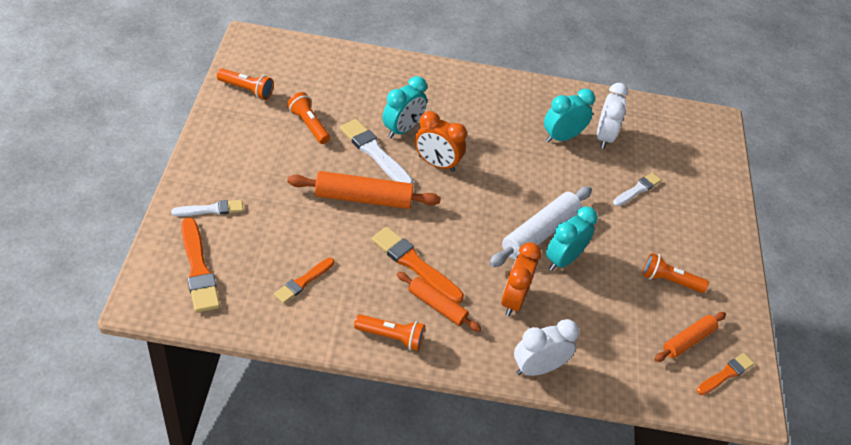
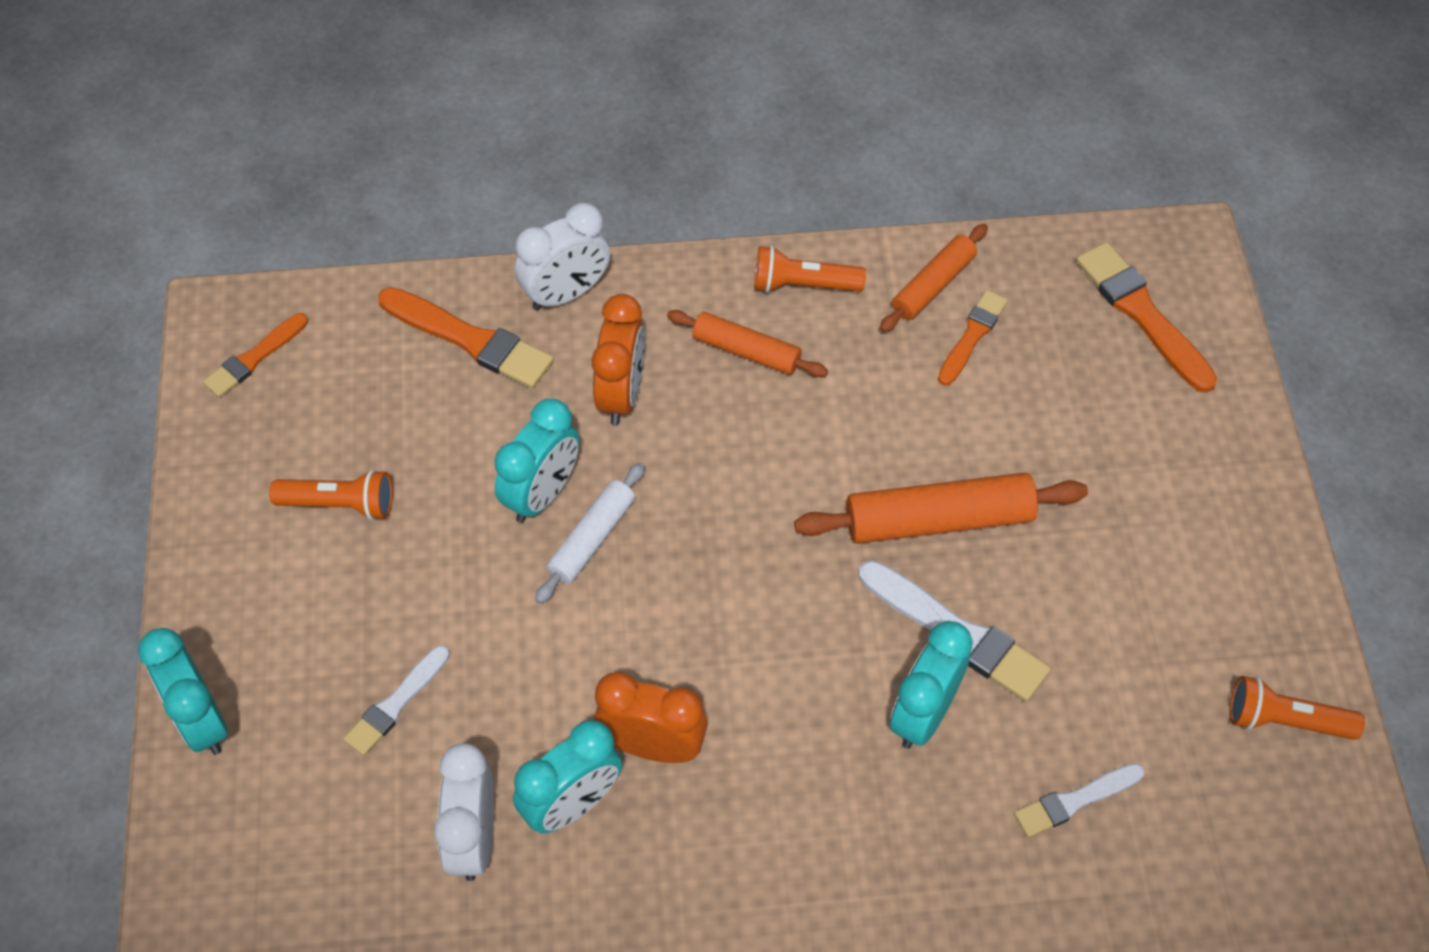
camera: 175 degrees right, 10 degrees up
white brush [171,200,243,216] -> white brush moved to [1014,763,1145,838]
orange flashlight [287,92,330,144] -> none
orange brush [371,227,464,304] -> orange brush moved to [378,287,554,388]
orange clock [415,111,467,172] -> orange clock moved to [594,672,708,763]
white rolling pin [489,186,592,267] -> white rolling pin [535,462,645,604], size x0.62
orange rolling pin [654,312,726,362] -> orange rolling pin moved to [880,224,988,332]
none -> turquoise clock [138,628,228,755]

